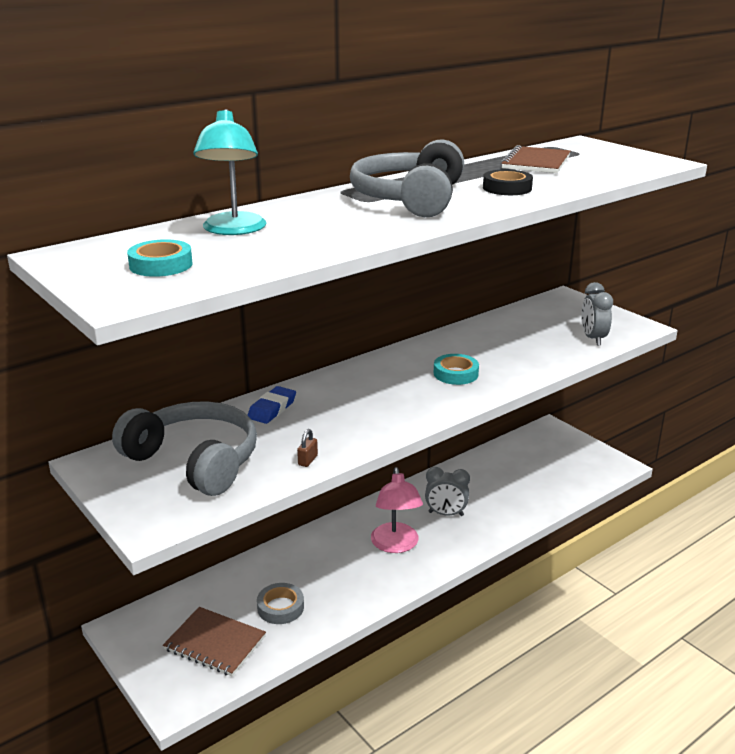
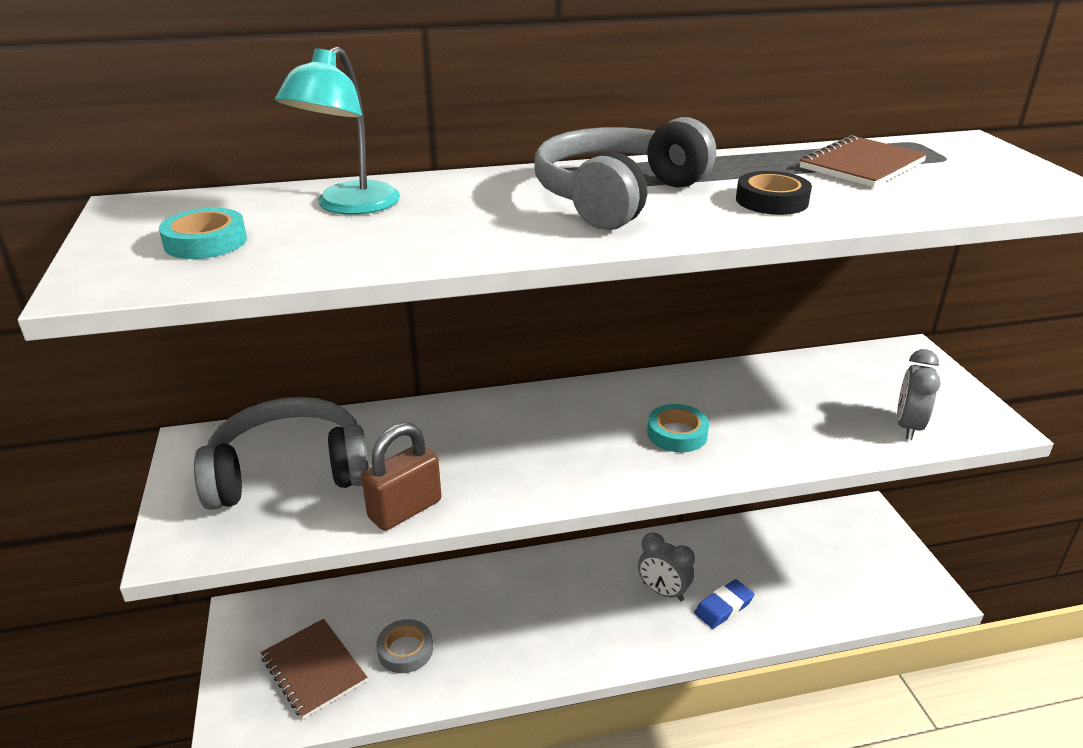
camera: 25 degrees right, 5 degrees up
grey headphones [112,401,257,496] -> grey headphones turned 75 degrees counterclockwise [194,397,369,510]
blue eraser [248,386,296,424] -> blue eraser moved to [694,579,754,629]
brown padlock [297,429,318,467] -> brown padlock [361,422,441,531], size x2.29
pink lamp [371,467,423,553] -> none

